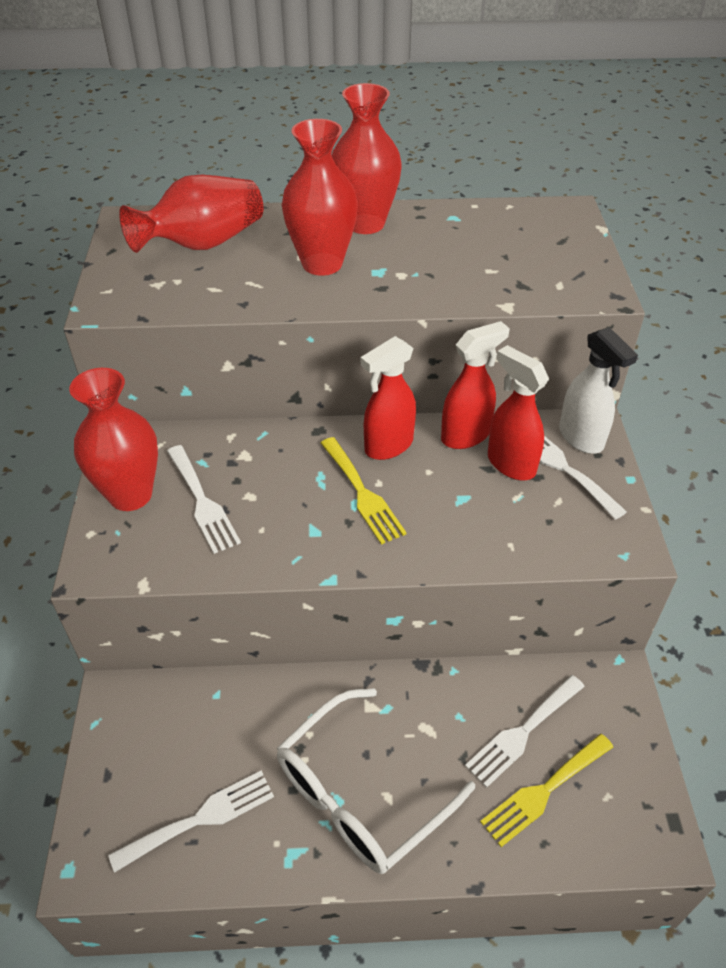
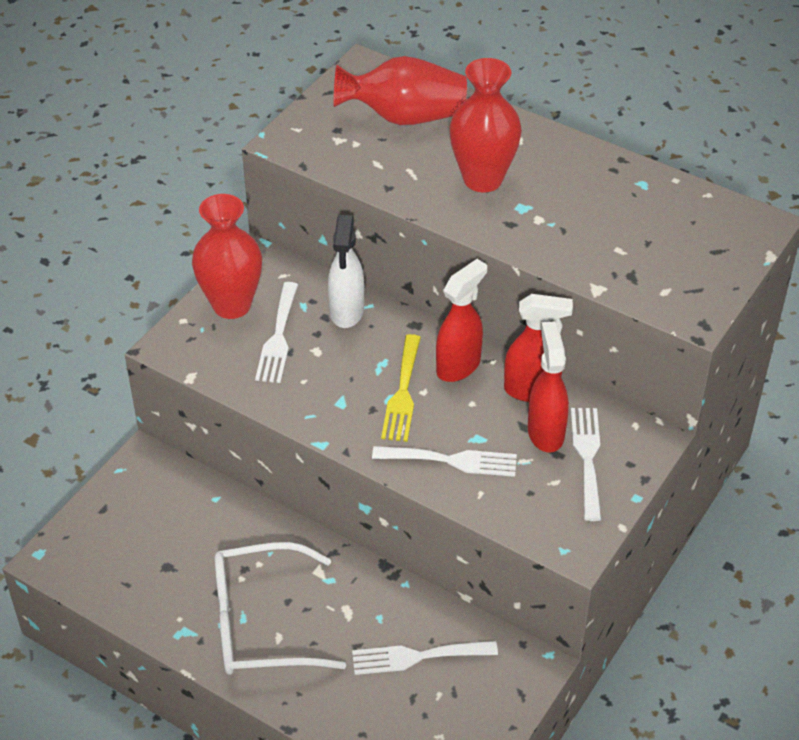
camera: 35 degrees right, 0 degrees up
white fork [108,770,274,873] -> white fork moved to [372,446,517,477]
red vase [332,83,402,234] -> none
red spray bottle [361,336,416,460] -> red spray bottle turned 135 degrees clockwise [436,259,487,382]
yellow fork [480,734,613,847] -> none
white spray bottle [559,327,638,454] -> white spray bottle moved to [328,215,364,328]

